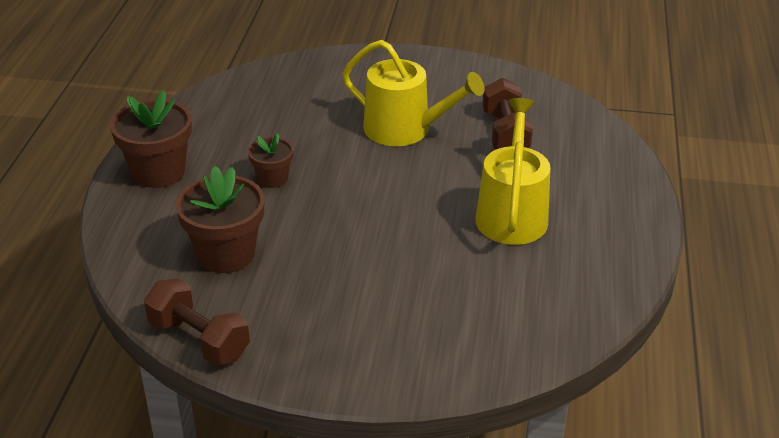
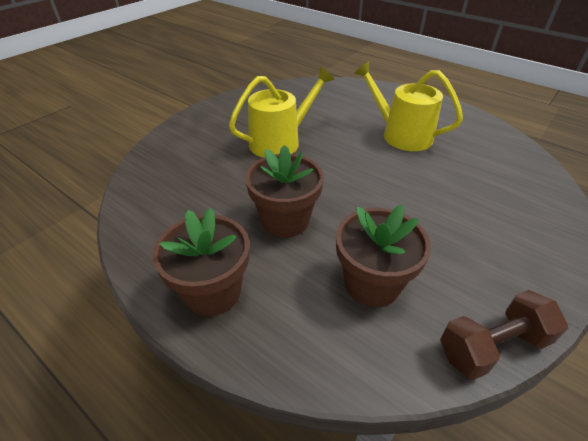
camera: 60 degrees left, 5 degrees up
brown flower pot [248,133,293,188] -> brown flower pot [245,145,324,238], size x1.76
brown dumbbell [482,78,533,149] -> none

